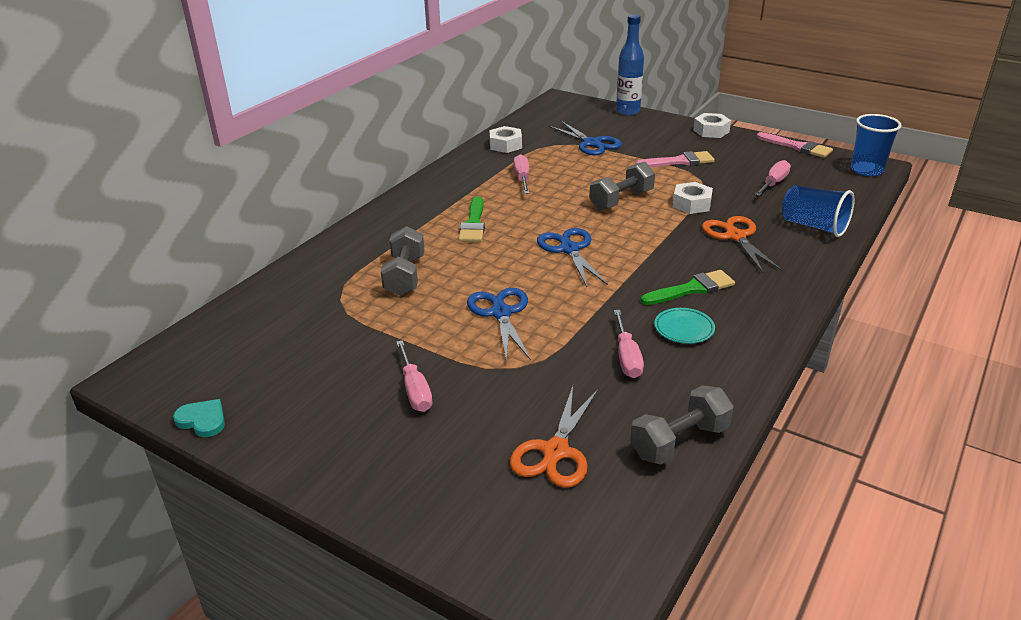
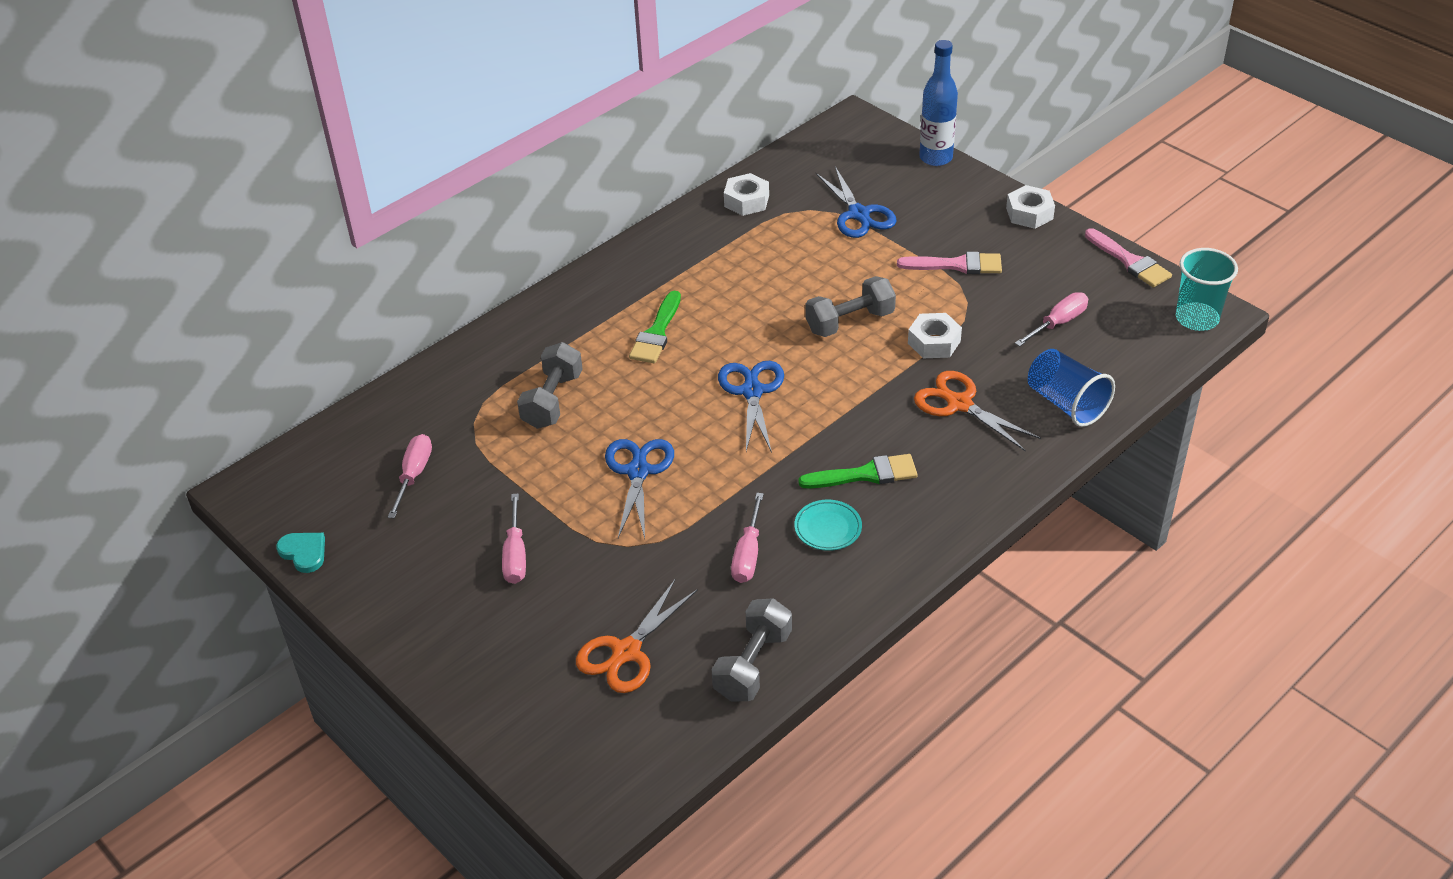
camera: 15 degrees right, 10 degrees up
pink screwdriver [513,154,529,194] -> pink screwdriver moved to [388,434,432,518]
grey dumbbell [630,385,734,465] -> grey dumbbell turned 45 degrees counterclockwise [712,598,792,701]
orange scissors [702,216,783,273] -> orange scissors turned 45 degrees counterclockwise [914,371,1041,451]
blue cup [851,114,902,176] -> turquoise cup [1176,248,1238,331]

